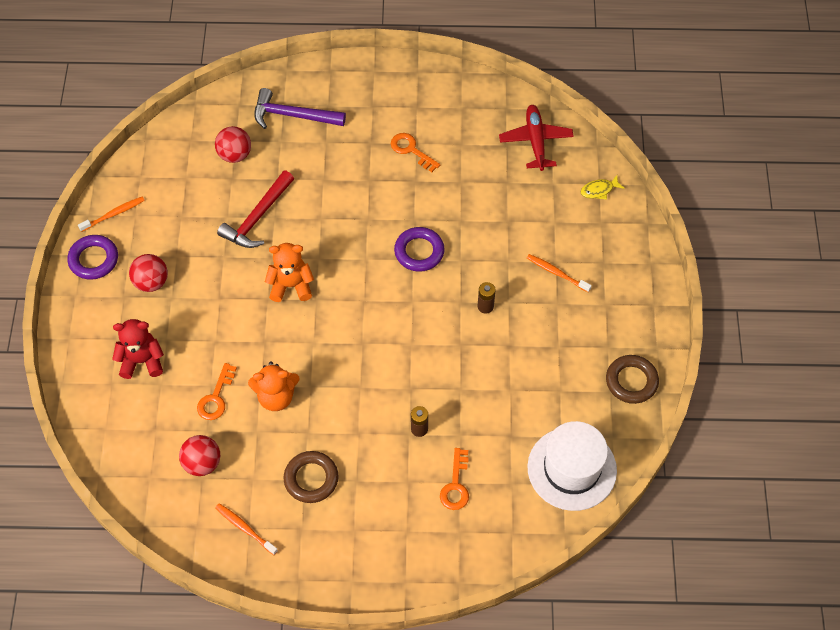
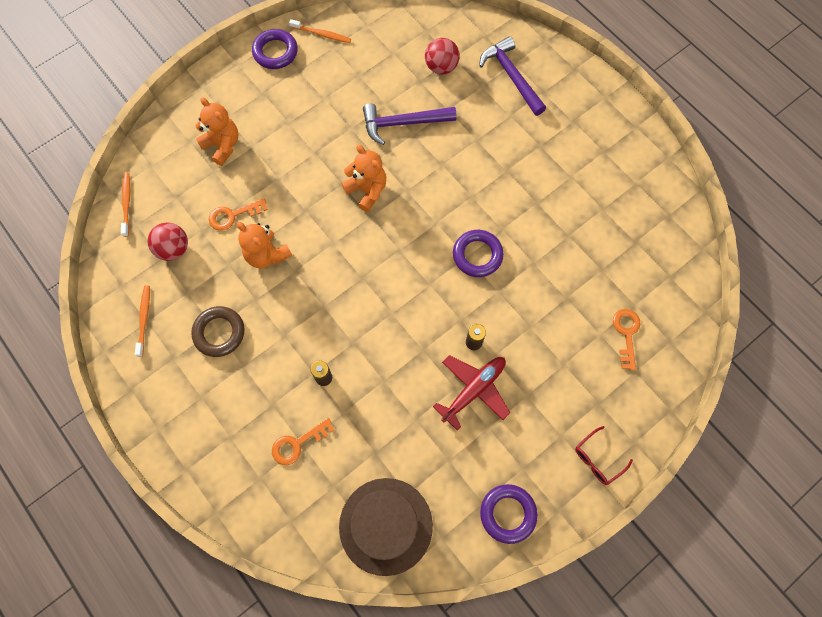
camera: 50 degrees right, 10 degrees up
red teddy bear [112,319,164,379] -> orange teddy bear [195,97,238,166]
red ball [129,254,168,292] -> none
red hammer [217,171,294,248] -> purple hammer [363,104,457,145]
orange key [391,133,440,172] -> orange key moved to [613,309,641,370]
red plane [499,105,574,171] -> red plane moved to [433,355,510,430]
orange toothbrush [527,254,592,292] -> orange toothbrush moved to [121,173,130,237]
white hat [527,421,617,511] -> brown hat [339,478,433,576]
yellow fish [580,175,625,200] -> none
brown ring [606,355,659,404] -> purple ring [480,484,538,544]
none -> red glasses [575,426,633,485]

